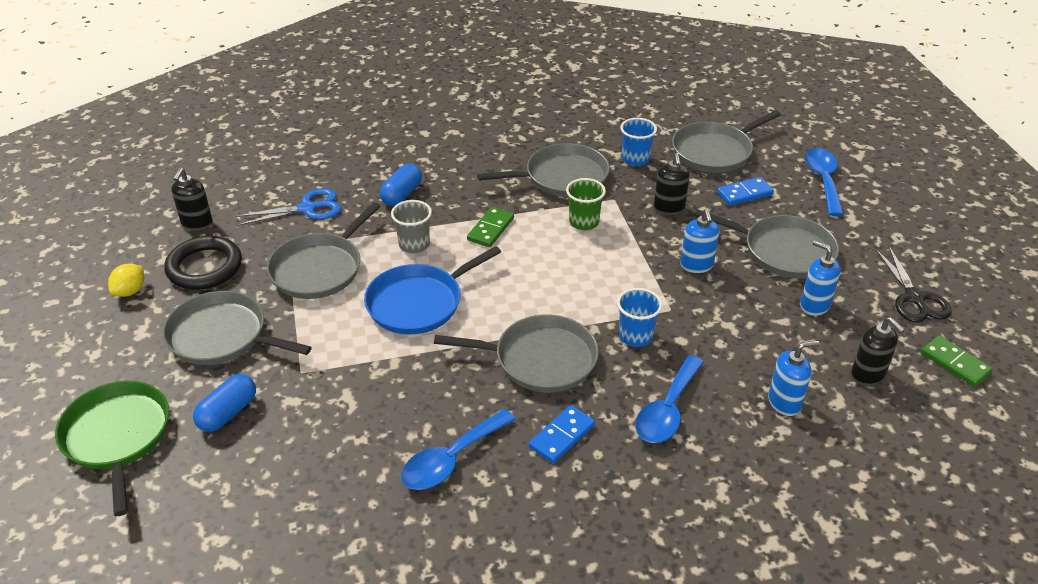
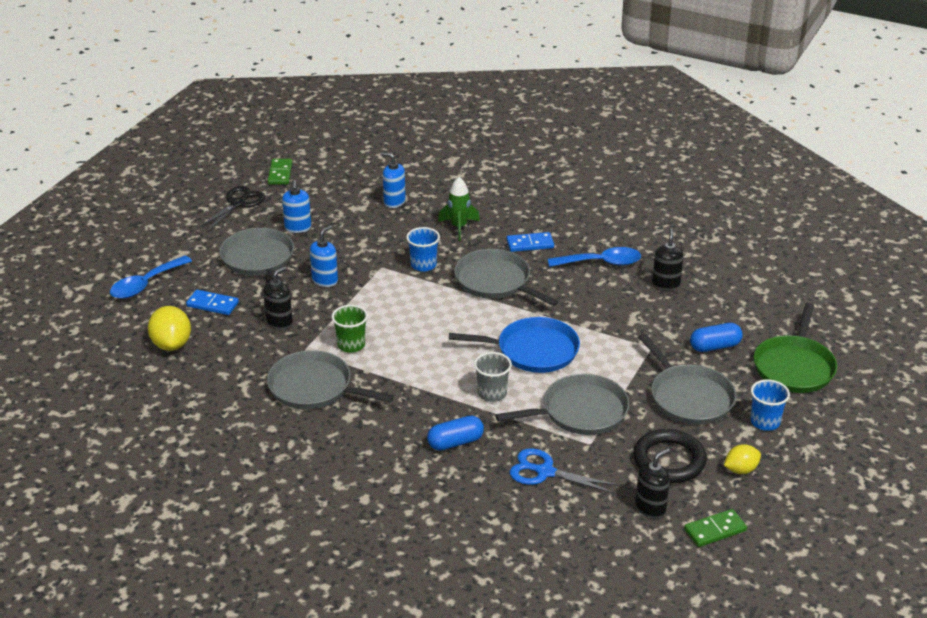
camera: 140 degrees left, 5 degrees down
green domino [467,207,514,247] -> green domino moved to [684,509,747,547]
blue cup [620,118,657,166] -> blue cup moved to [750,379,790,431]
blue spoon [635,355,704,443] -> green rocket [438,177,480,241]
grey pan [672,110,781,173] -> yellow lemon [148,306,191,351]
black soap dispenser [851,317,905,386] -> black soap dispenser moved to [652,228,684,291]

